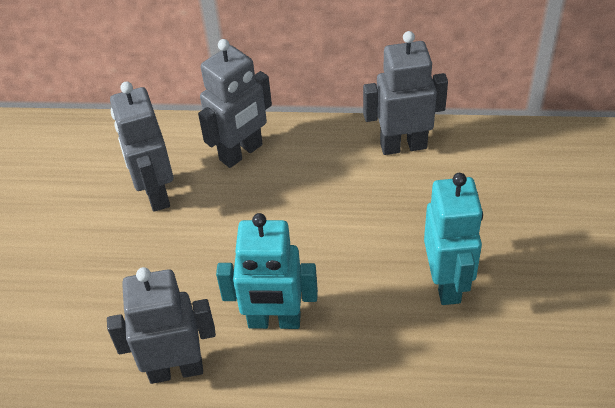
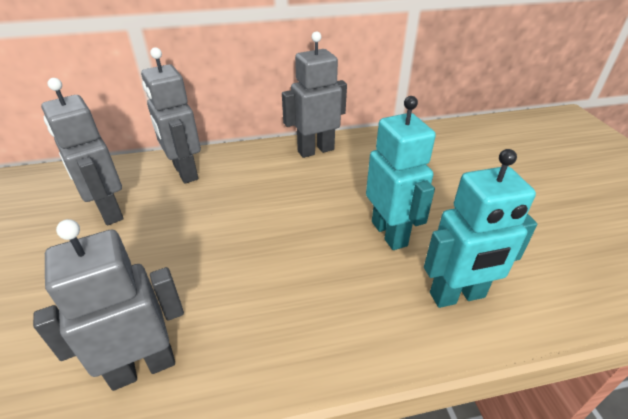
camera: 20 degrees left, 10 degrees down
grey robot [198,39,272,168] -> grey robot turned 120 degrees clockwise [141,47,201,184]
turquoise robot [216,213,318,329] -> turquoise robot moved to [424,149,537,308]

